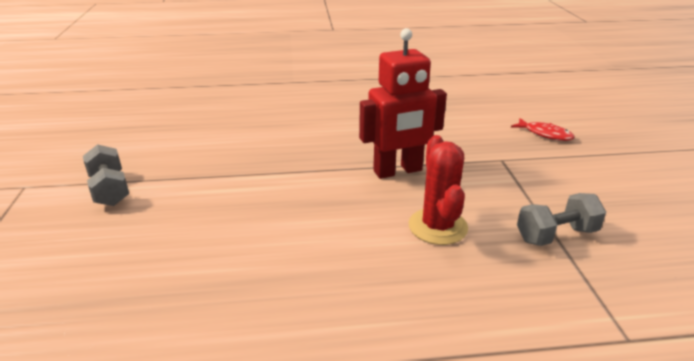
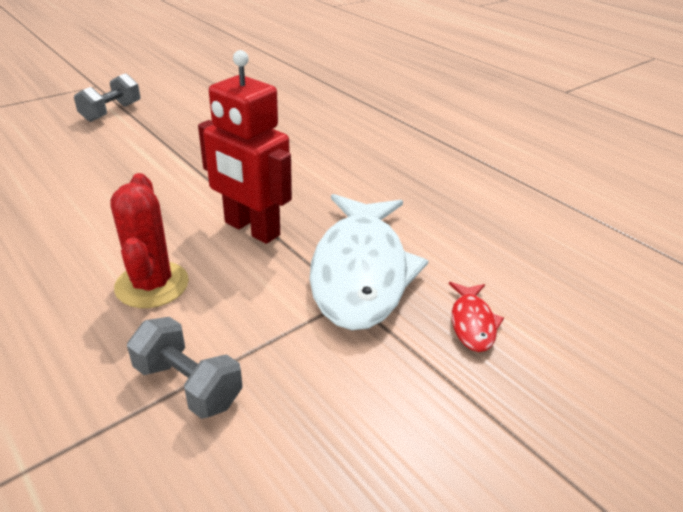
camera: 55 degrees right, 5 degrees up
red cactus [408,135,468,245] -> red cactus turned 60 degrees counterclockwise [110,173,189,308]
none -> white fish [310,194,429,330]

